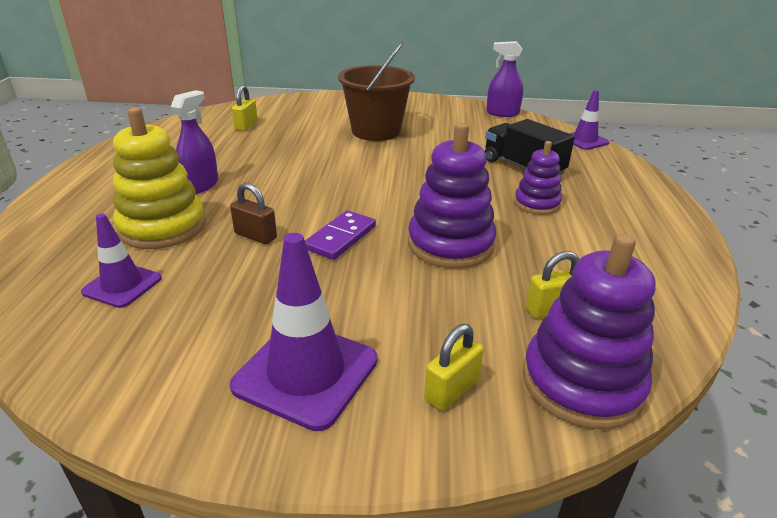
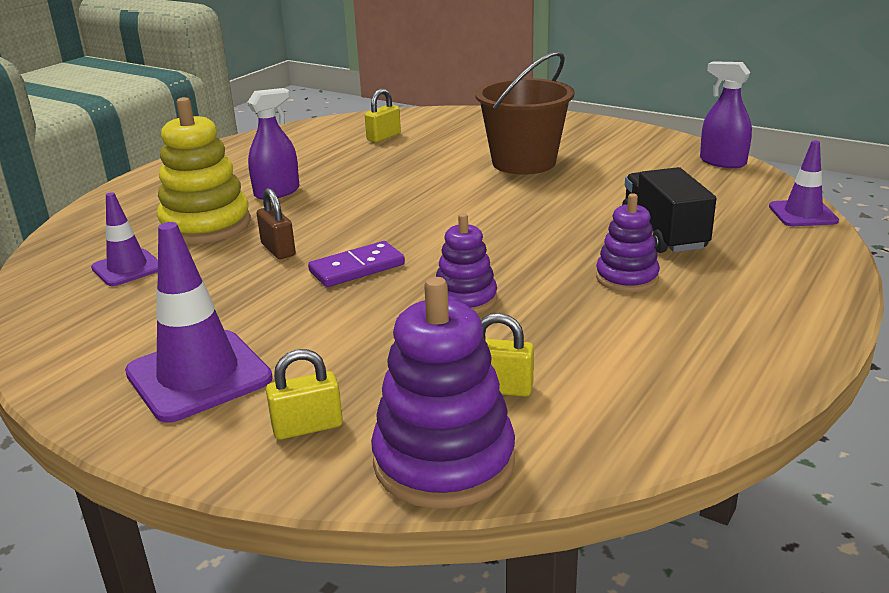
camera: 30 degrees right, 5 degrees down
purple stacking toy [408,123,496,269] -> purple stacking toy [436,213,497,313], size x0.60

